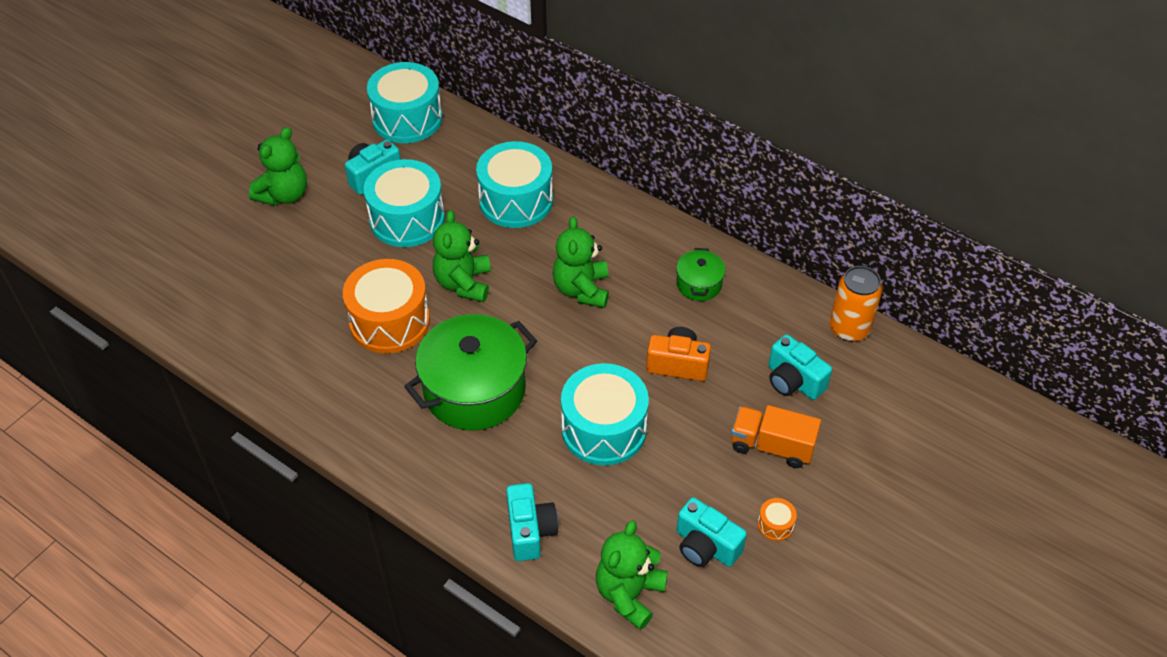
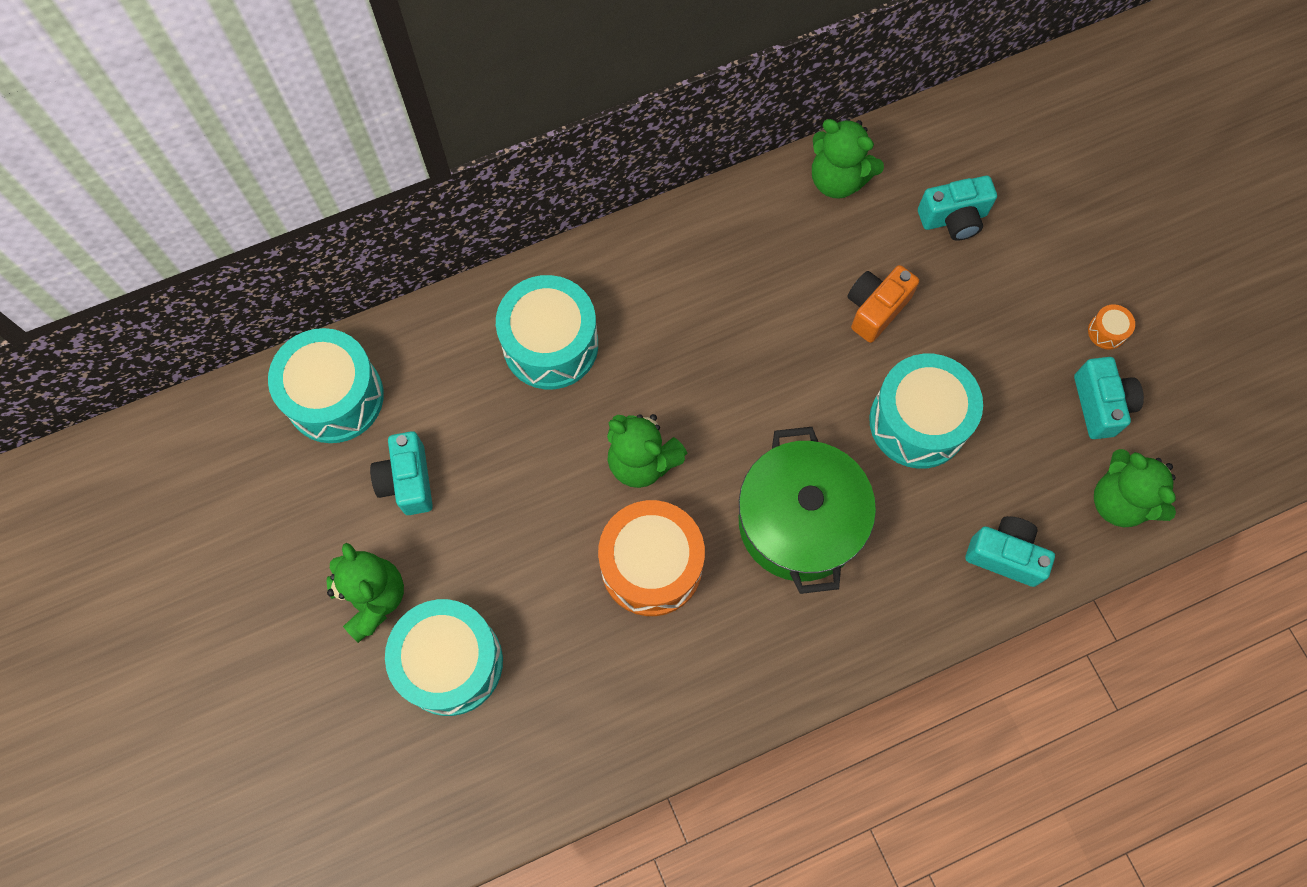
camera: 60 degrees left, 20 degrees up
turquoise drum [364,159,445,247] -> turquoise drum moved to [385,599,503,716]
green teddy bear [552,216,609,308] -> green teddy bear moved to [812,119,884,199]
green pot [676,248,725,301] -> none
turquoise camera [677,497,747,567] -> turquoise camera turned 75 degrees counterclockwise [1074,357,1144,439]
orange truck [731,405,821,468] -> none
orange can [829,266,883,342] -> none

